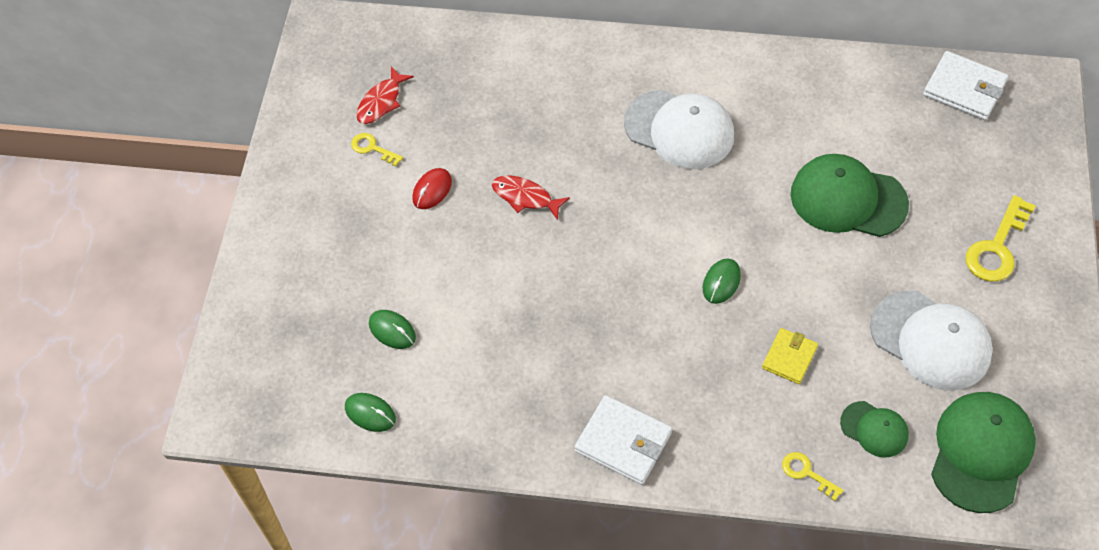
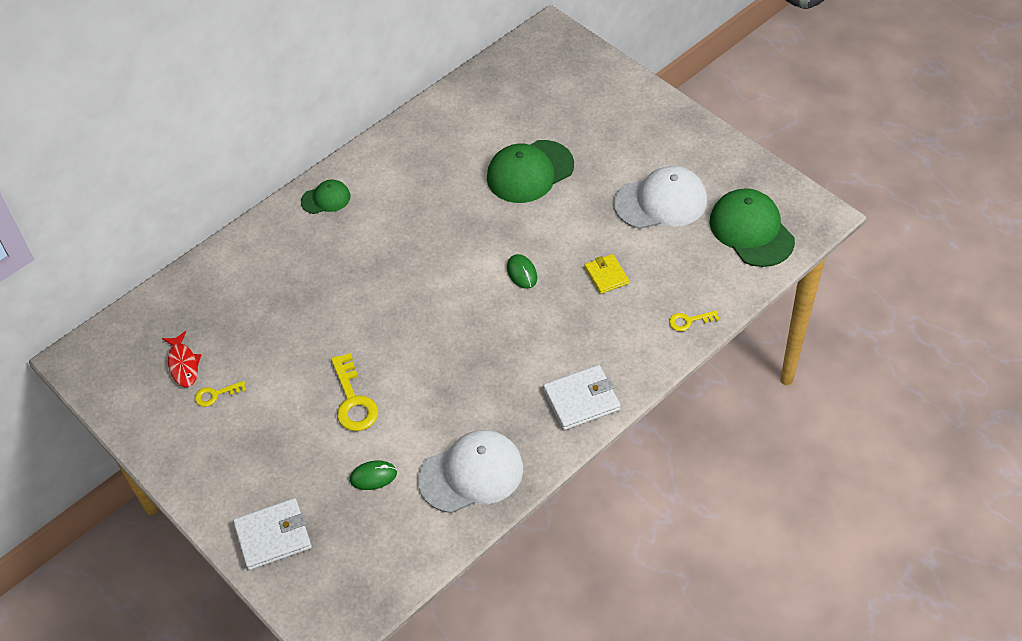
camera: 50 degrees left, 5 degrees down
green mouse [345,393,396,432] -> none
red mouse [412,168,452,209] -> none
red fish [492,175,570,220] -> none
white cap [624,90,734,169] -> white cap moved to [418,430,523,513]
green cap [840,401,909,458] -> green cap moved to [301,180,351,214]
white wallet [923,51,1008,120] -> white wallet moved to [233,498,312,570]
yellow key [966,195,1036,282] -> yellow key moved to [331,353,378,431]

